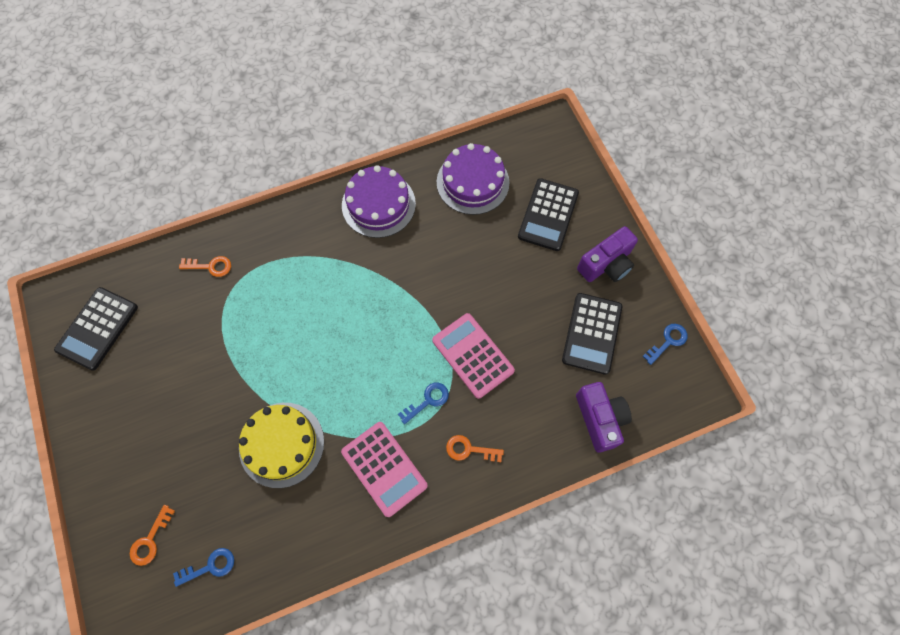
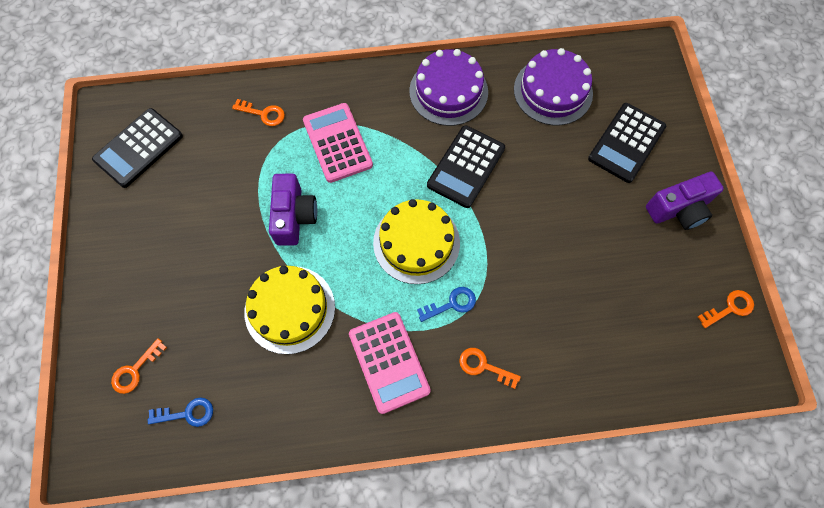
camera: 15 degrees right, 0 degrees up
pink calculator [432,313,515,399] -> pink calculator moved to [303,103,373,183]
black calculator [562,293,622,375] -> black calculator moved to [427,125,505,208]
purple camera [576,382,632,453] -> purple camera moved to [269,174,317,246]
blue key [643,324,688,365] -> orange key [698,290,754,328]
none -> yellow cake [373,199,460,284]

